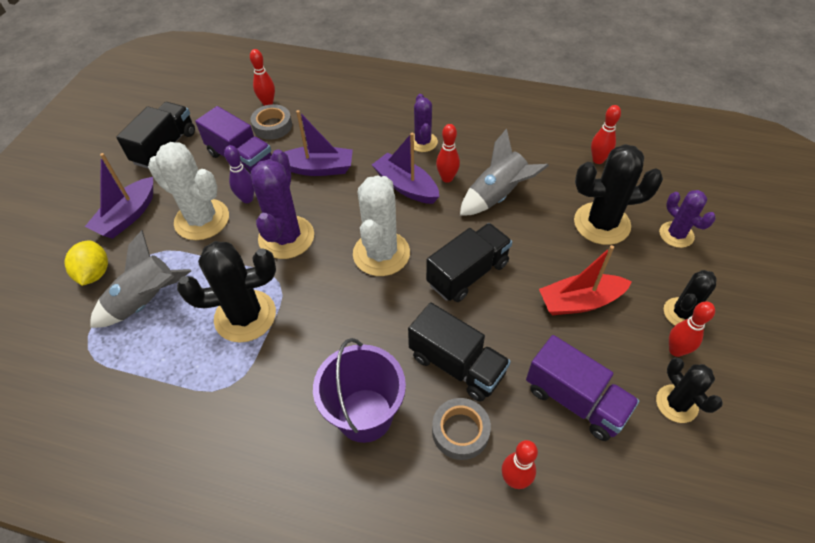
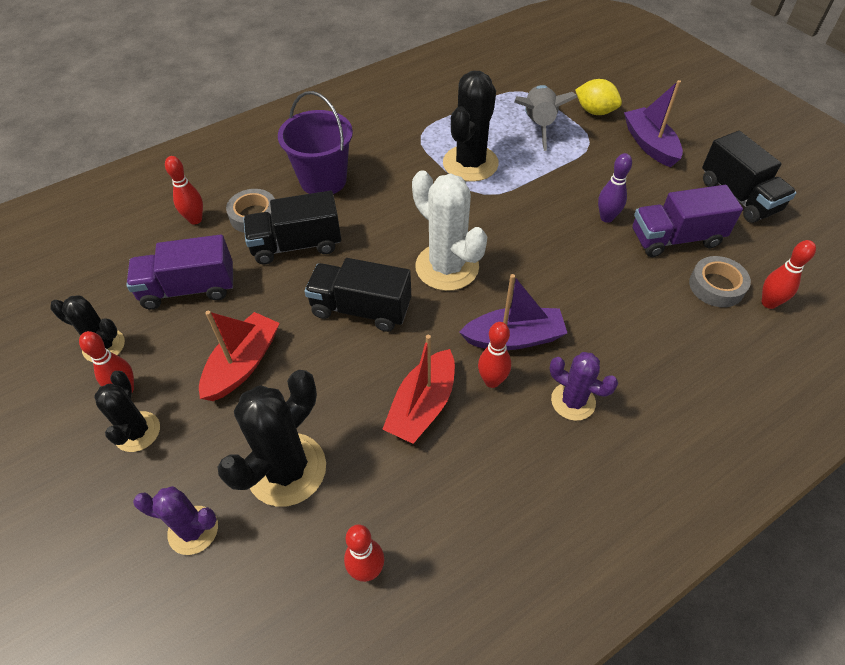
camera: 130 degrees right, 0 degrees up
white cactus [148,142,229,240] -> none
purple cactus [251,149,314,259] -> none
purple boat [284,110,353,176] -> none
black truck [426,223,512,302] -> black truck turned 105 degrees clockwise [304,258,411,332]
grey rocket [460,129,549,216] -> red boat [382,335,455,444]

